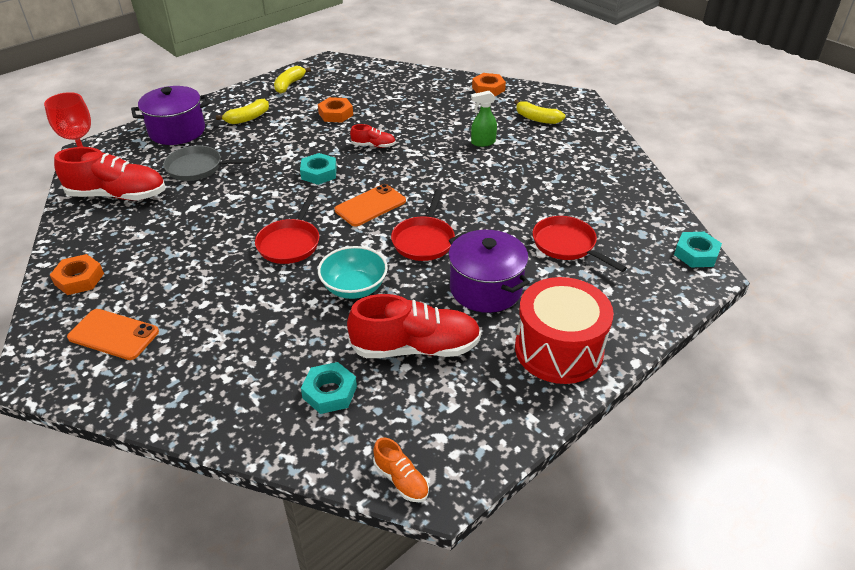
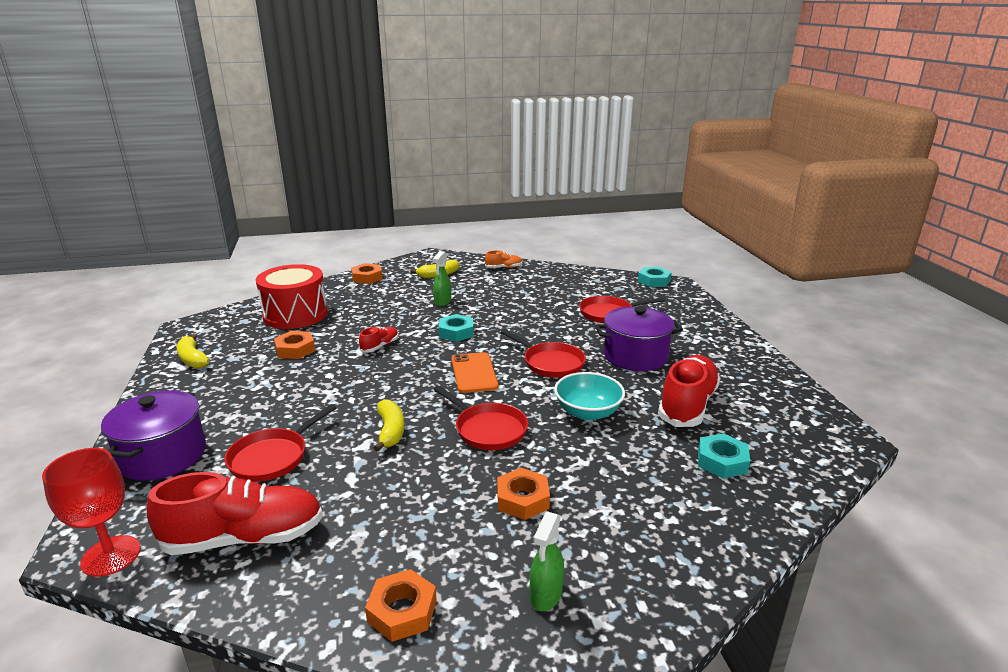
camera: 60 degrees left, 15 degrees down
red shoe [54,147,165,200] -> red shoe turned 45 degrees clockwise [147,472,323,555]
orange phone [67,309,159,360] -> green spray bottle [530,511,564,611]
grey pan [163,146,256,181] -> red pan [224,404,336,482]
yellow banana [216,99,269,124] -> yellow banana moved to [374,399,404,452]
turquoise nut [300,153,337,185] -> turquoise nut moved to [439,314,473,342]
orange shoe [373,438,429,502] -> orange shoe moved to [485,250,523,268]
red drum [515,277,614,384] -> red drum moved to [256,264,328,329]
none -> orange nut [497,468,550,520]

